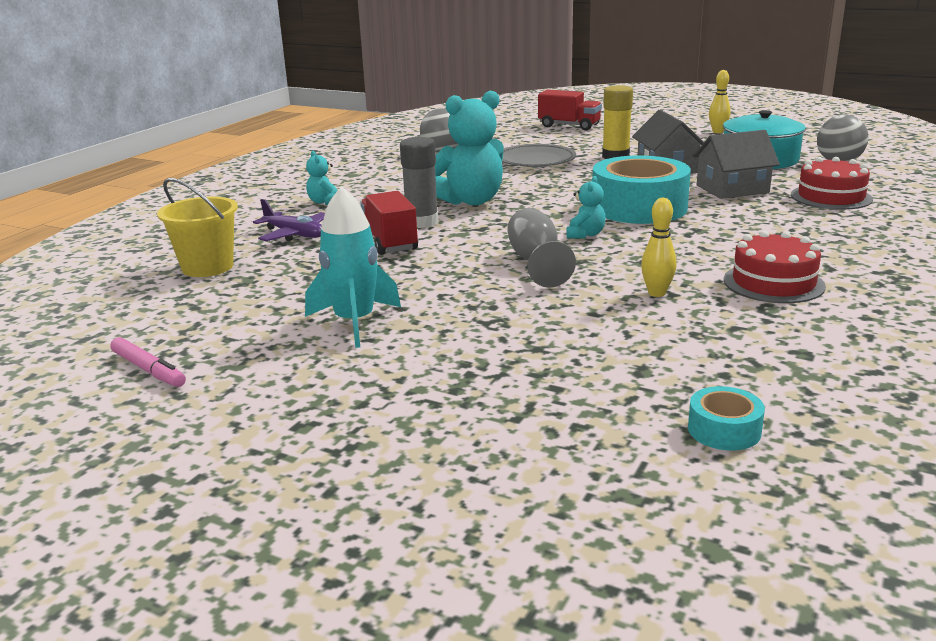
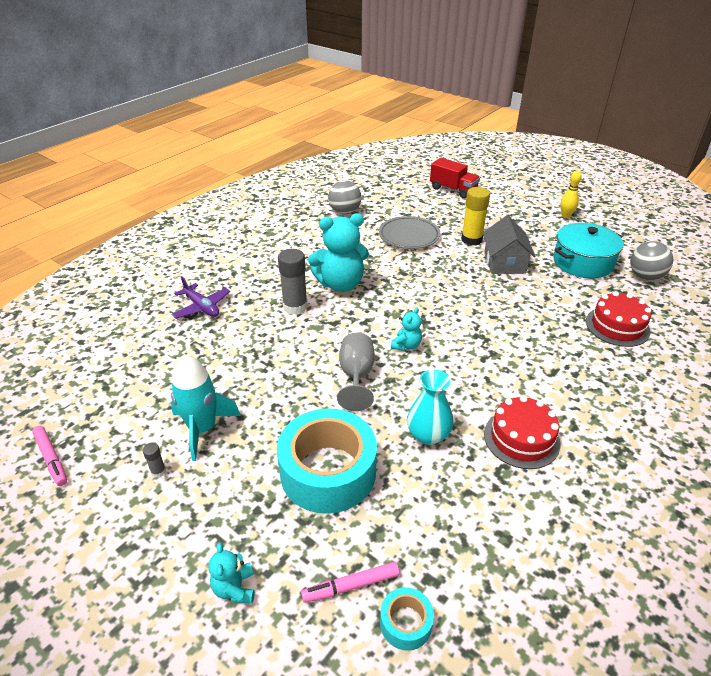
camera: 10 degrees right, 15 degrees up
yellow bucket [157,178,238,277] -> none
turquoise teddy bear [306,151,338,205] -> turquoise teddy bear moved to [209,543,255,604]
red truck [360,191,418,255] -> none
turquoise tape [593,155,691,224] -> turquoise tape moved to [277,408,377,514]
yellow bowling pin [641,198,677,297] -> turquoise vase [407,370,454,445]
grey house [693,130,780,199] -> none
none -> grey glue stick [143,443,166,478]
none -> pink marker [301,562,400,603]

